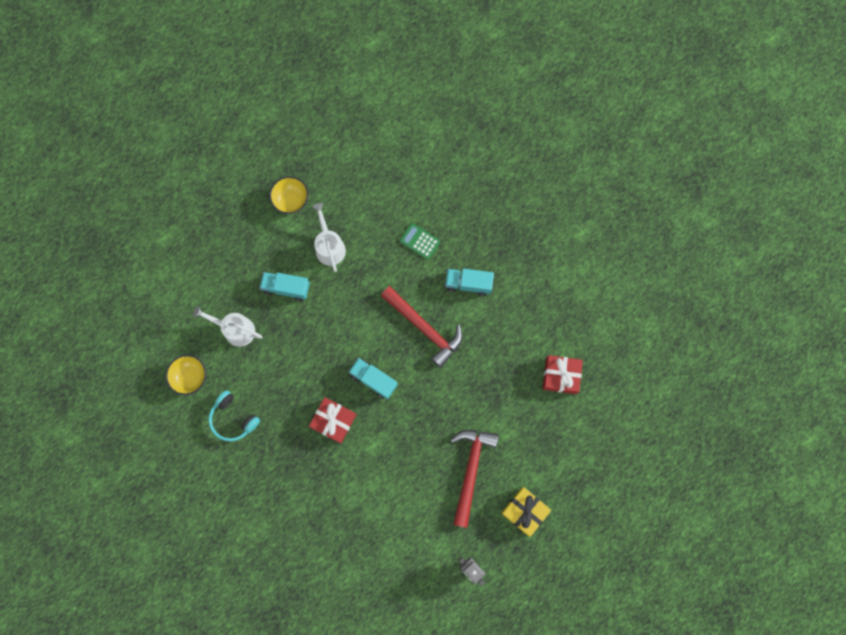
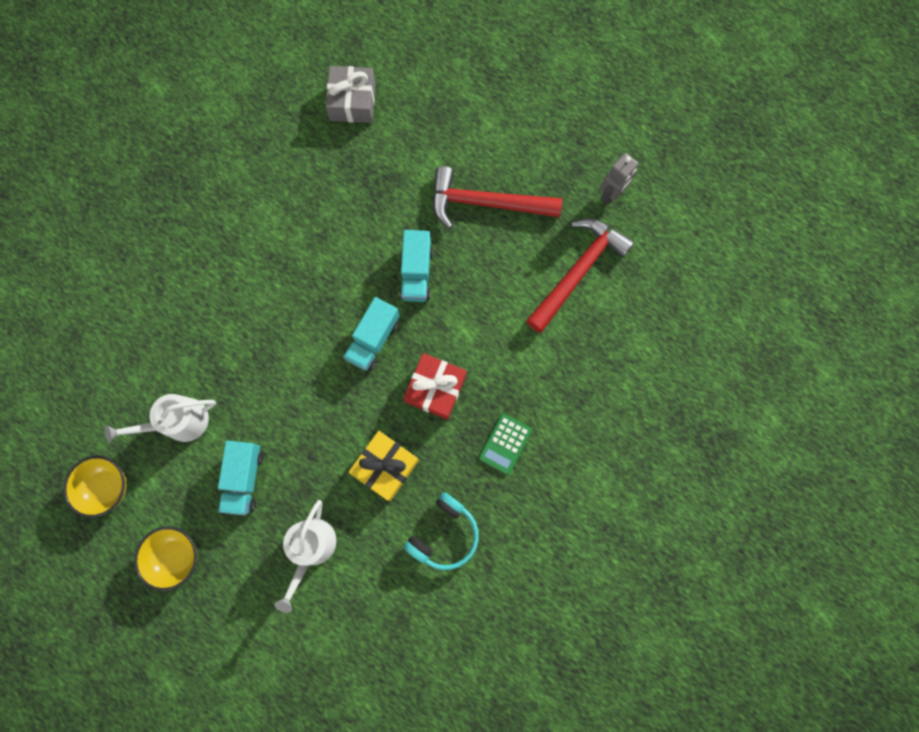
camera: 95 degrees left, 0 degrees up
yellow bowl [165,355,207,395] -> yellow bowl moved to [134,527,197,591]
red hammer [381,286,462,368] -> red hammer moved to [526,218,634,333]
green calculator [400,223,440,260] -> green calculator moved to [479,414,532,475]
turquoise truck [445,268,494,296] -> turquoise truck moved to [400,230,433,302]
yellow gift [501,487,551,537] -> yellow gift moved to [349,431,419,501]
red gift [543,355,583,394] -> grey gift [325,66,376,123]

